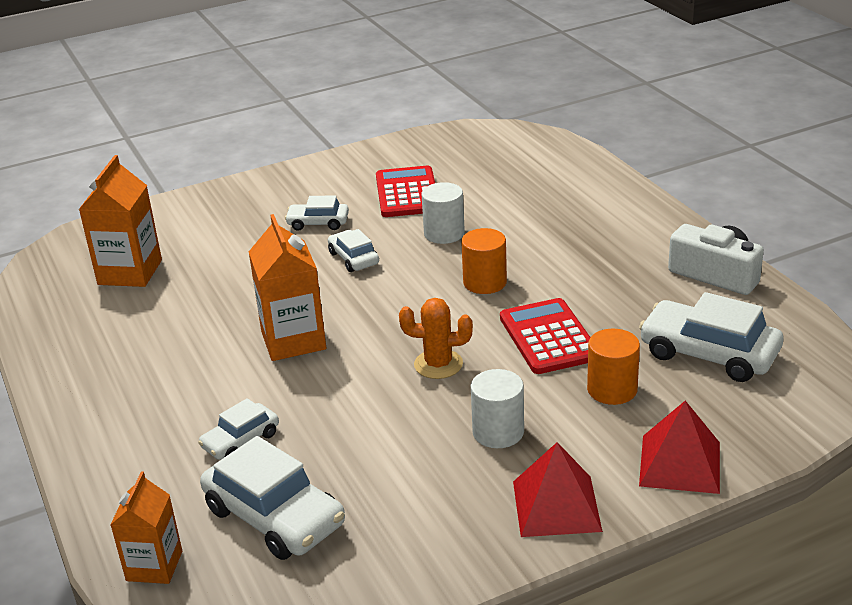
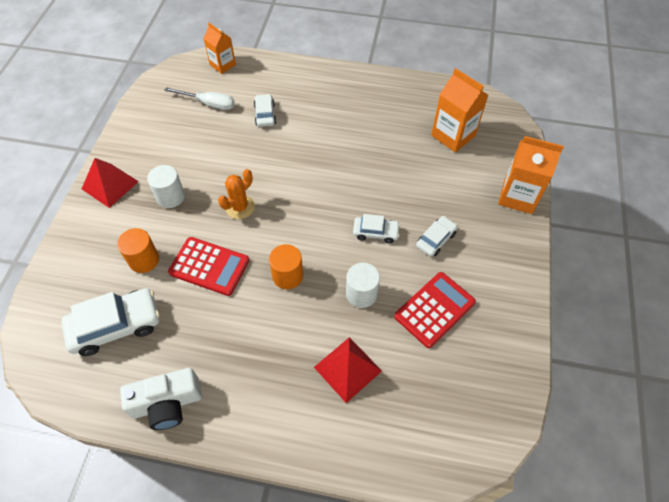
camera: 125 degrees right, 25 degrees up
white car [200,436,345,560] -> white screwdriver [164,87,235,110]
orange carton [249,214,326,361] -> orange carton moved to [498,136,564,214]
red calculator [376,166,435,217] -> red calculator turned 75 degrees counterclockwise [394,272,476,348]
red pyramid [639,401,720,494] -> red pyramid moved to [314,337,382,403]

